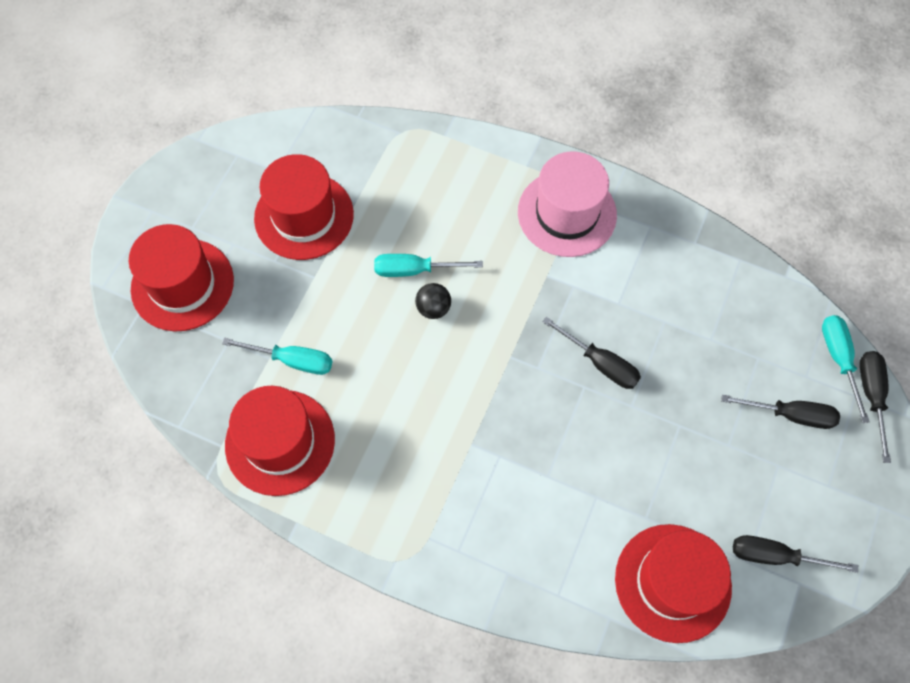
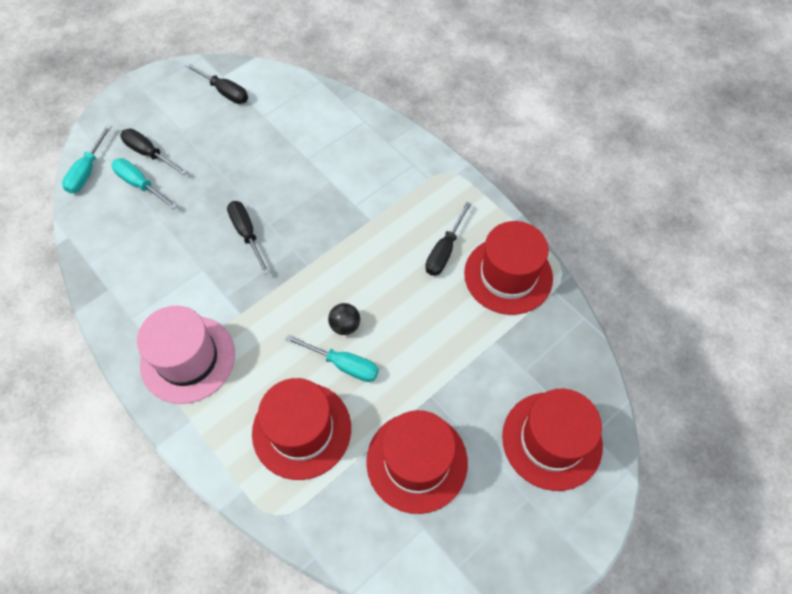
camera: 155 degrees left, 5 degrees down
turquoise screwdriver [222,338,332,375] -> turquoise screwdriver moved to [111,158,177,209]
red hat [615,524,732,643] -> red hat moved to [252,378,351,480]
black screwdriver [860,351,891,463] -> black screwdriver moved to [425,202,471,276]

